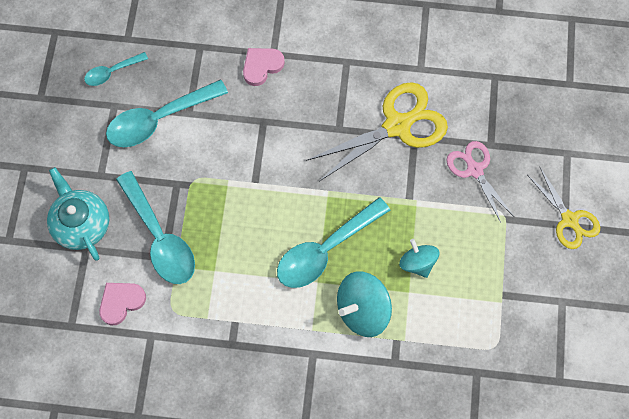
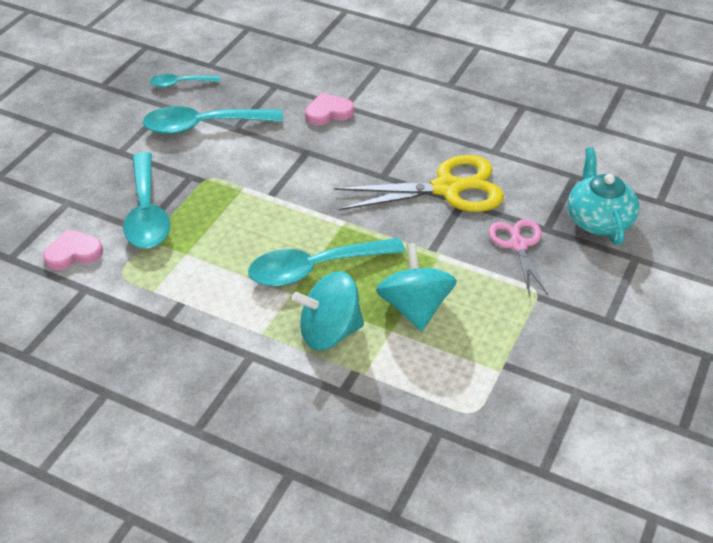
camera: 20 degrees right, 25 degrees down
turquoise teapot [47,167,109,261] -> turquoise teapot moved to [568,147,639,245]
turquoise spinning top [399,239,440,278] -> turquoise spinning top [376,243,457,331], size x1.56
yellow scissors [527,168,600,249] -> none

